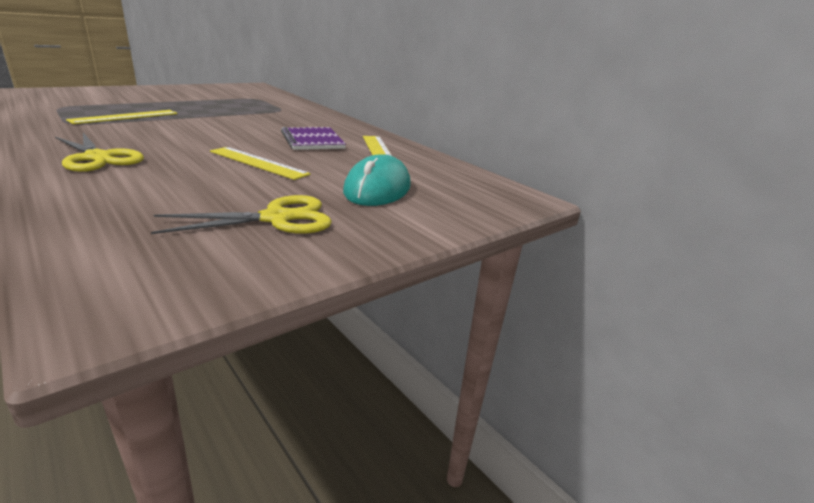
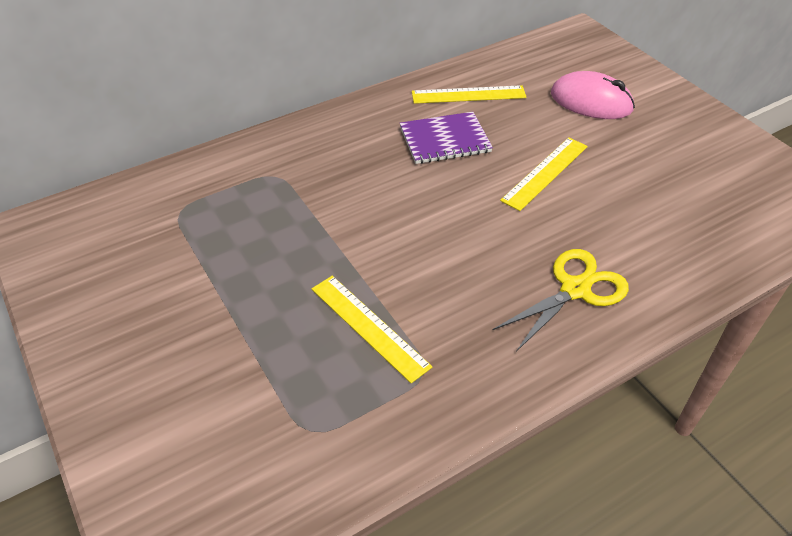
camera: 80 degrees left, 20 degrees up
yellow scissors [151,195,332,234] -> none
turquoise mouse [343,154,411,206] -> pink mouse [551,71,635,119]

